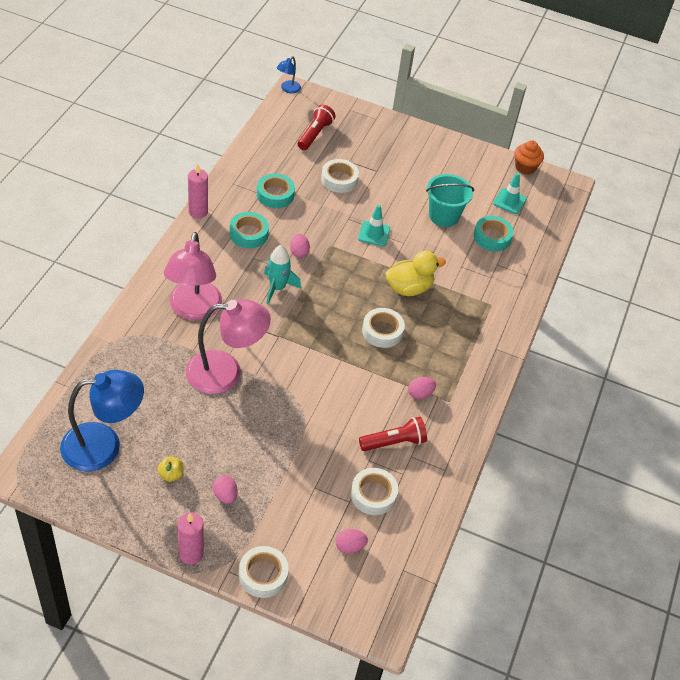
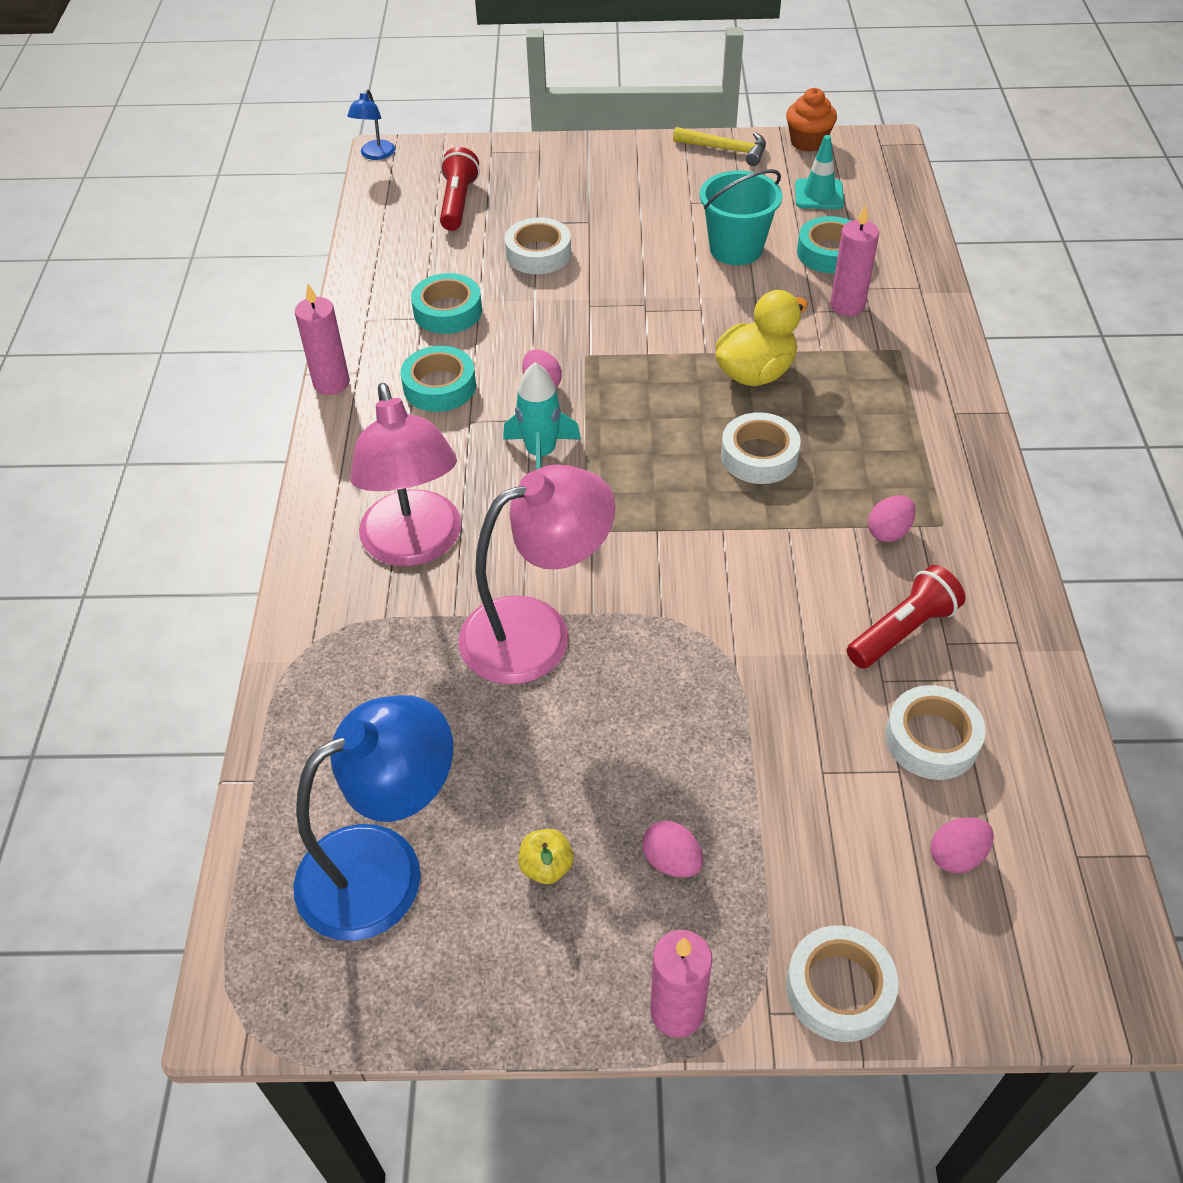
camera: 15 degrees left, 0 degrees up
turquoise traffic cone [358,205,390,246] -> none
none -> yellow hammer [673,127,766,166]
none -> pink candle [830,204,879,316]

